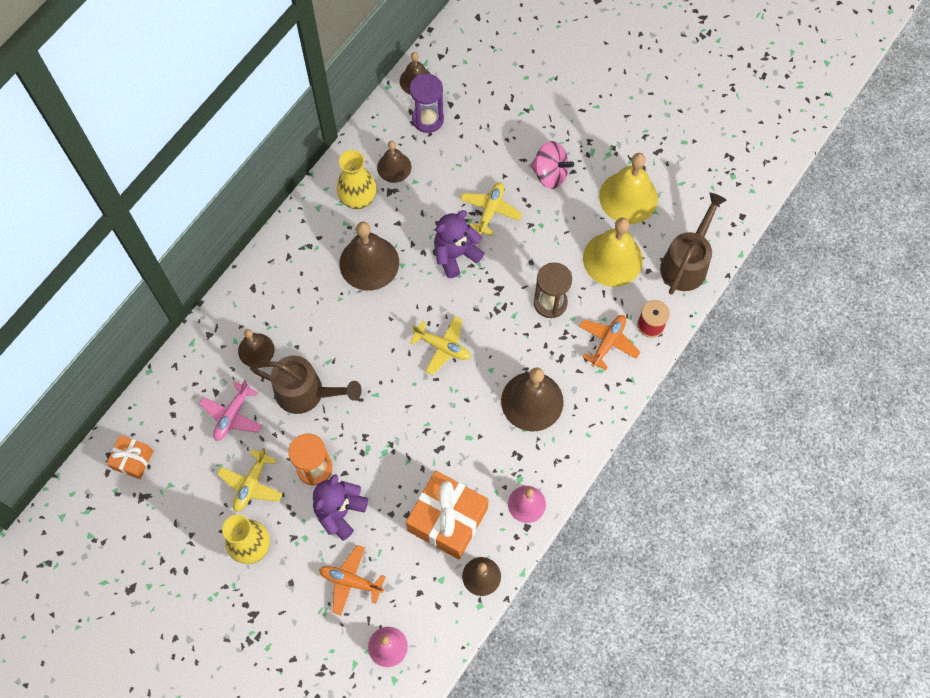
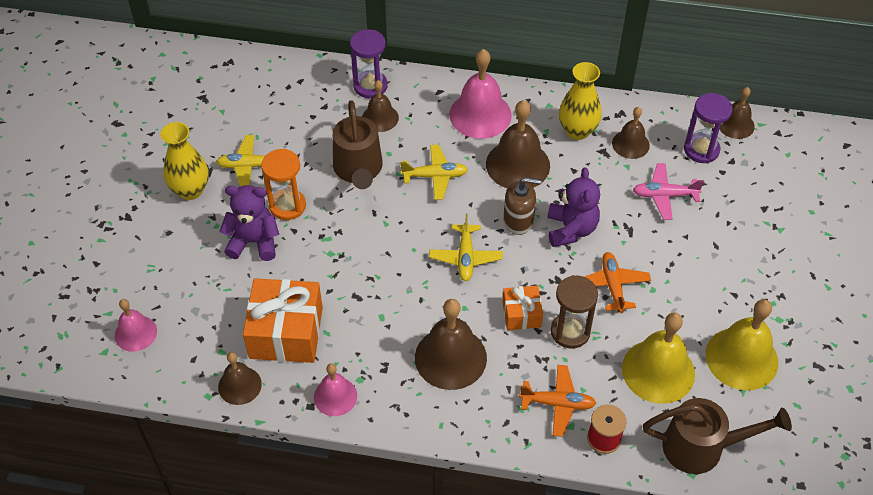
camera: 65 degrees right, 15 degrees down
orange gift [106,435,153,479] -> orange gift moved to [502,285,543,330]
pink plane [200,379,262,441] -> pink plane moved to [633,163,704,220]
orange plane [319,545,386,615] -> orange plane moved to [585,252,651,313]
purple teddy bear [434,210,484,278] -> purple teddy bear turned 60 degrees clockwise [547,167,600,247]
yellow plane [460,183,522,236] -> yellow plane moved to [400,145,468,200]
pink spinning top [531,141,574,189] -> none
none -> purple hourglass [350,29,388,98]
none -> pink bell [449,49,511,139]
none -> brown soap dispenser [503,177,542,235]

